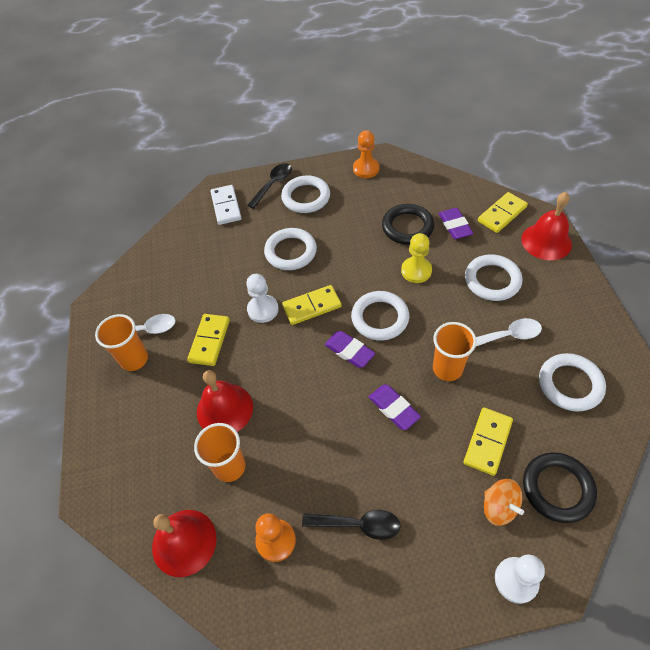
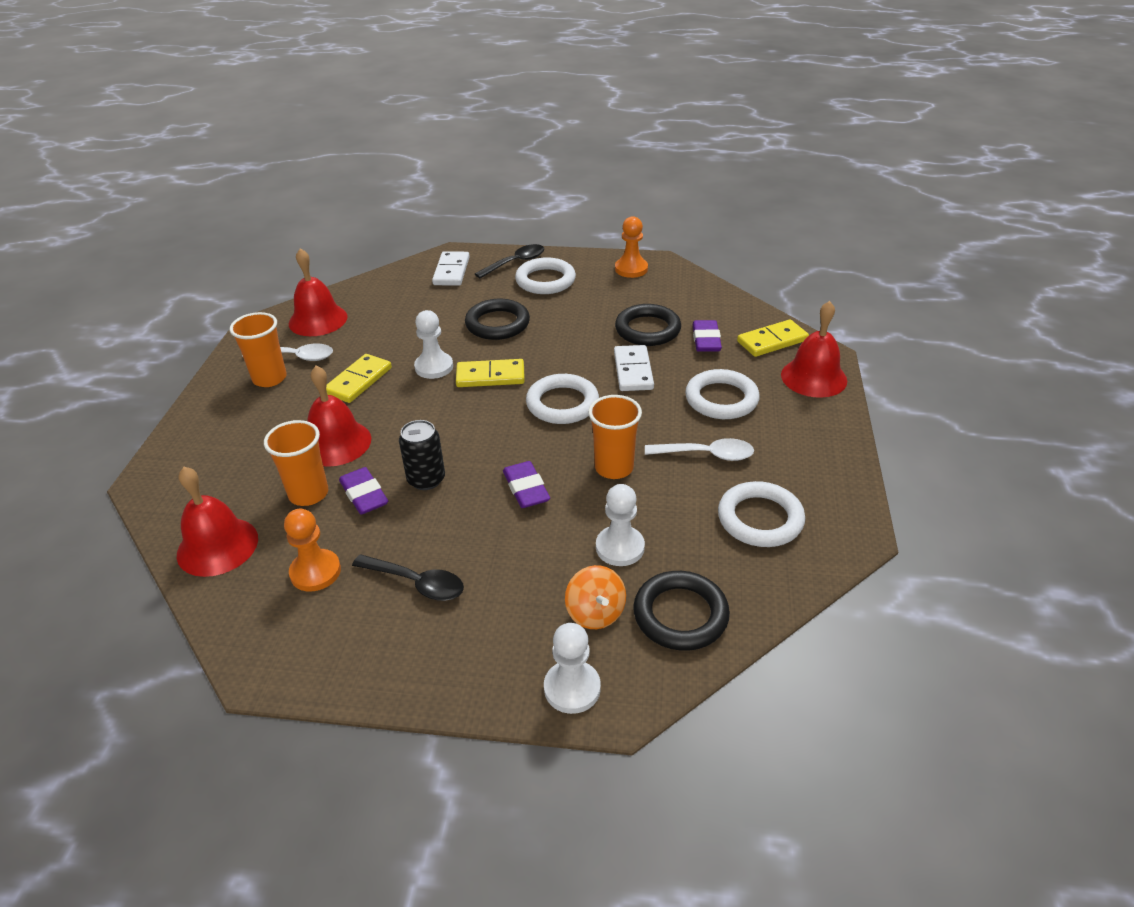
camera: 15 degrees right, 15 degrees down
white ring [264,228,317,270] -> black ring [465,299,530,340]
purple eraser [325,331,375,368] -> purple eraser moved to [339,467,388,514]
yellow pawn [401,233,432,283] -> white domino [614,345,654,391]
yellow domino [463,407,513,476] -> white pawn [596,484,645,566]
none -> red bell [289,248,347,336]
none -> black can [399,420,445,490]

